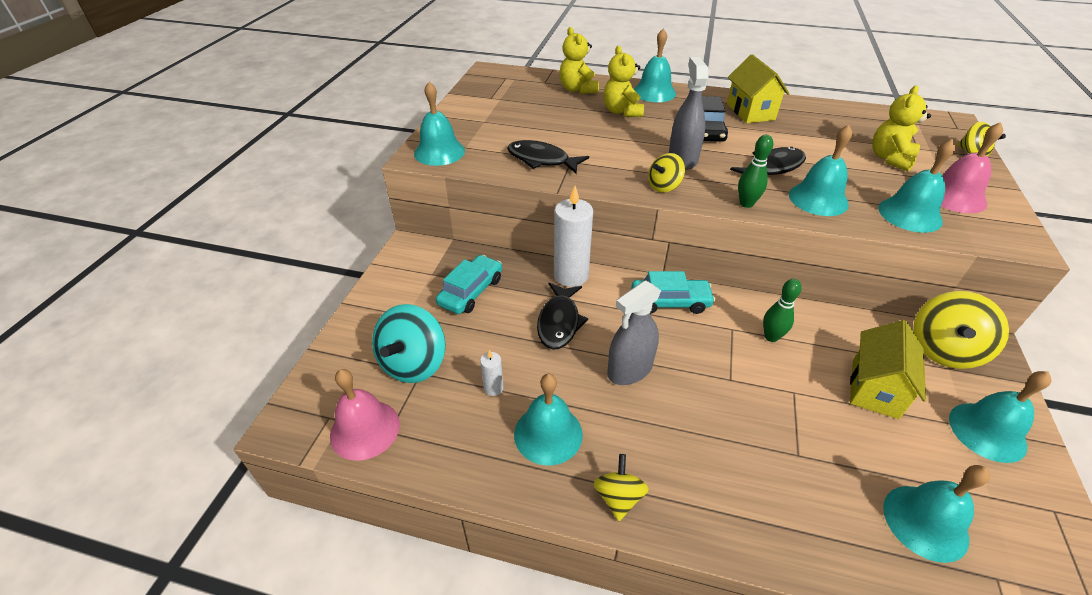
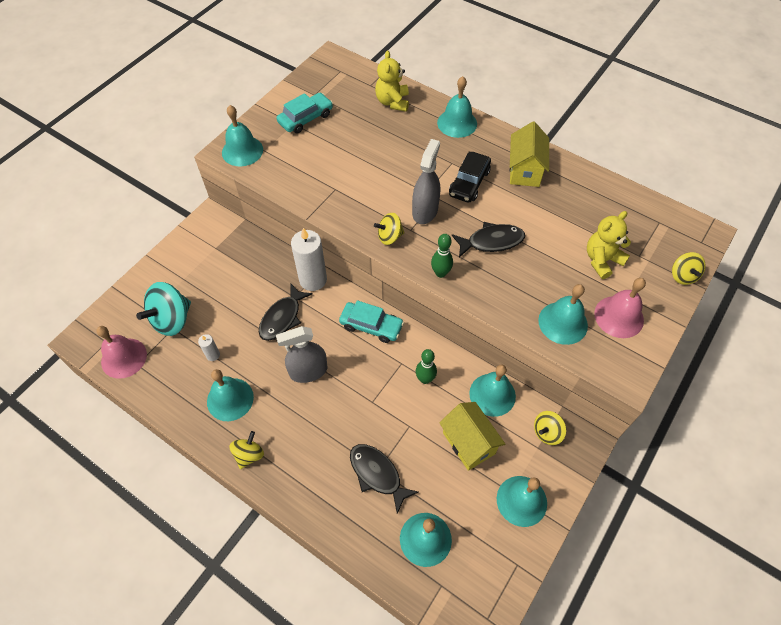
camera: 20 degrees right, 15 degrees up
turquoise car [436,255,502,314] -> turquoise car moved to [277,93,333,133]
black fish [507,140,589,173] -> black fish moved to [350,444,419,514]
yellow teddy bear [603,46,644,117] -> none
turquoise bell [789,125,853,216] -> turquoise bell moved to [469,364,516,417]
yellow house [850,320,926,419] -> yellow house turned 75 degrees counterclockwise [439,402,505,471]
yellow spinning top [913,291,1009,369] -> yellow spinning top [534,411,566,445], size x0.57

